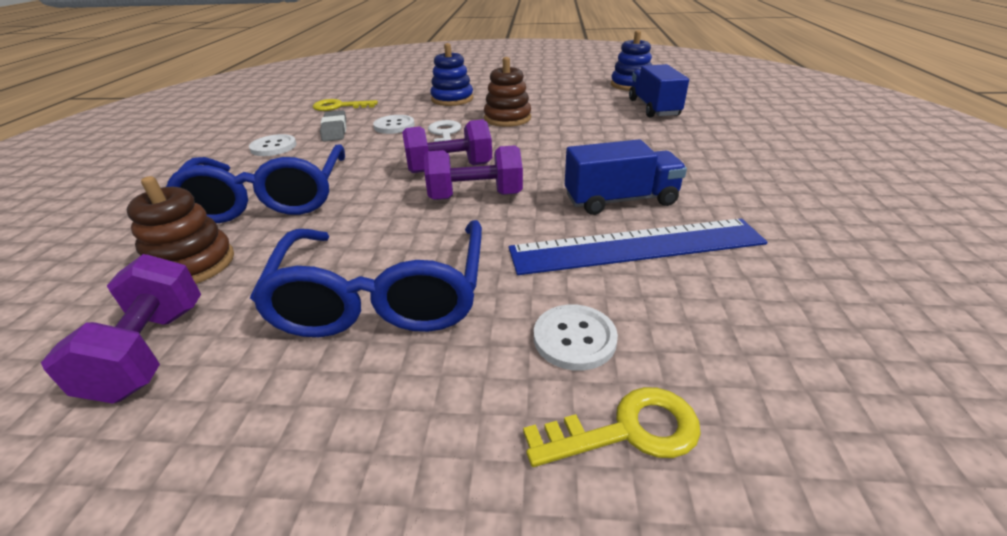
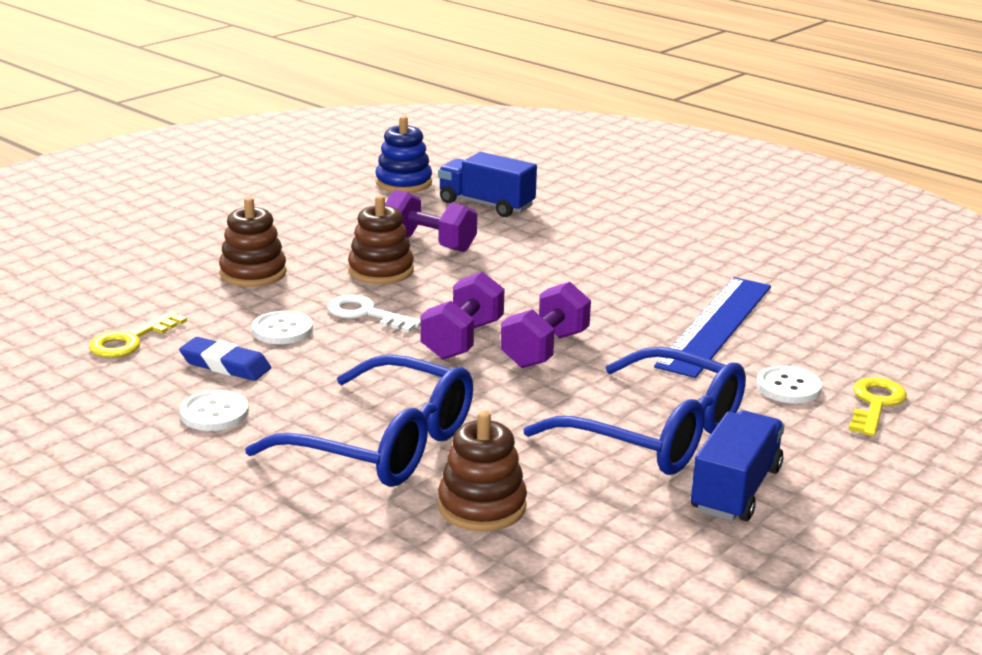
camera: 55 degrees left, 10 degrees down
purple dumbbell [41,254,201,404] -> purple dumbbell moved to [385,190,477,252]
grey eraser [320,110,346,142] -> blue eraser [179,337,271,381]
blue stacking toy [430,43,473,106] -> brown stacking toy [219,197,287,287]
blue truck [565,139,687,215] -> blue truck moved to [691,410,784,521]

